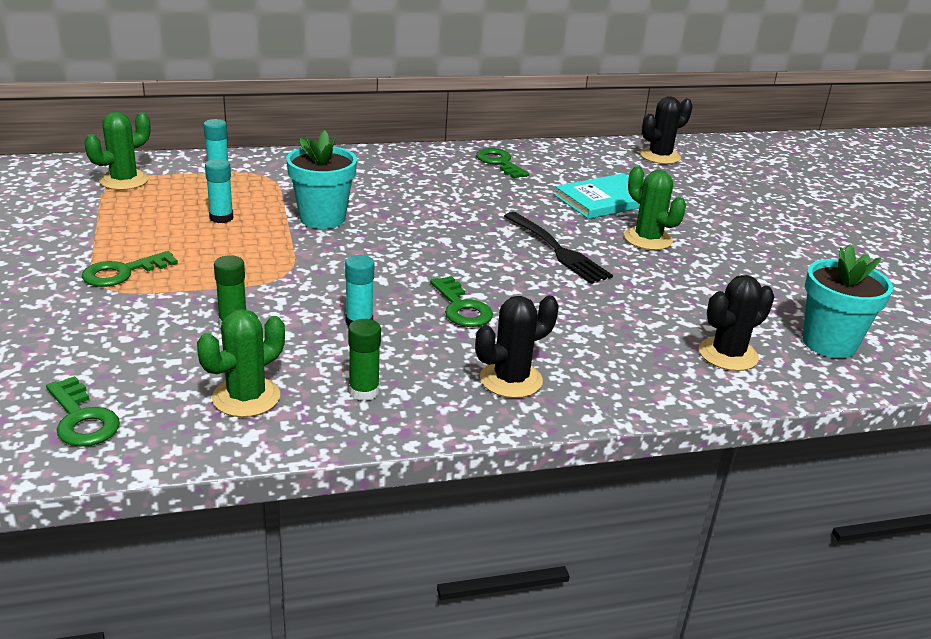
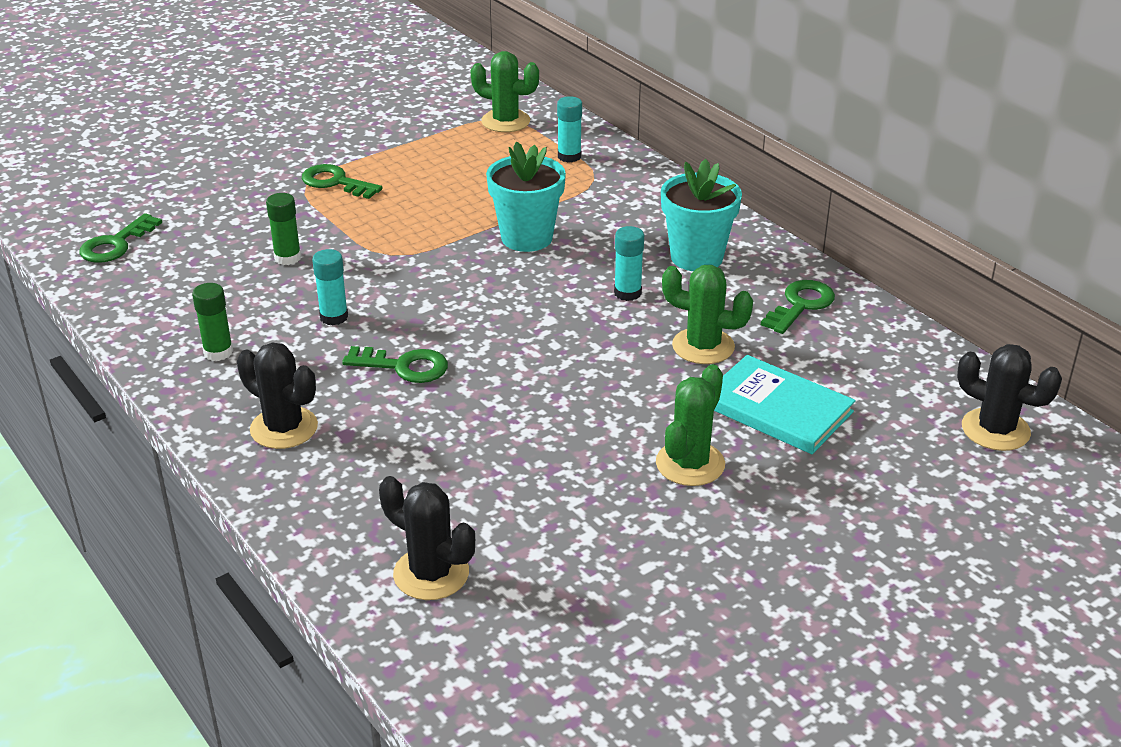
camera: 70 degrees right, 5 degrees up
green cactus [197,309,285,417] -> green cactus moved to [662,265,753,364]
turquoise glue stick [205,159,233,223] -> turquoise glue stick moved to [614,226,644,301]
green key [430,276,493,327] -> green key turned 120 degrees counterclockwise [342,346,448,383]
black fork [504,212,613,284] -> none
turquoise flower pot [803,245,893,358] -> turquoise flower pot moved to [661,159,742,271]

